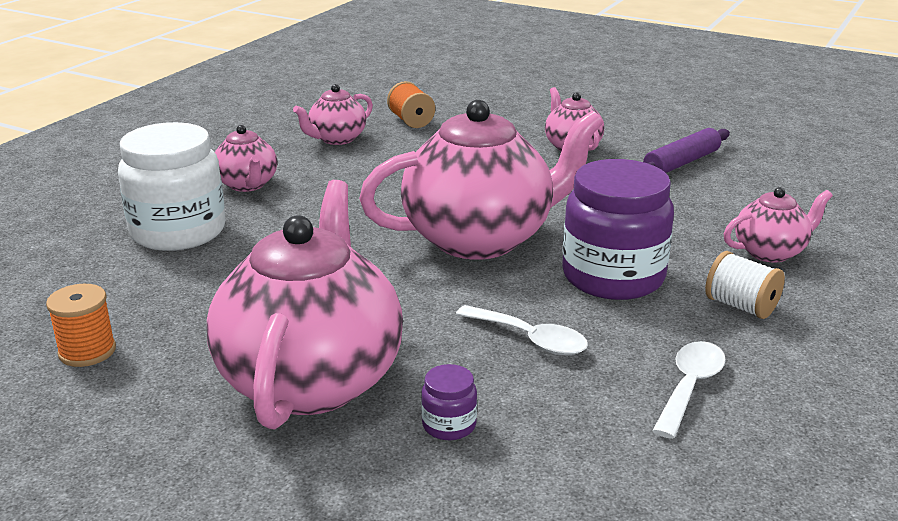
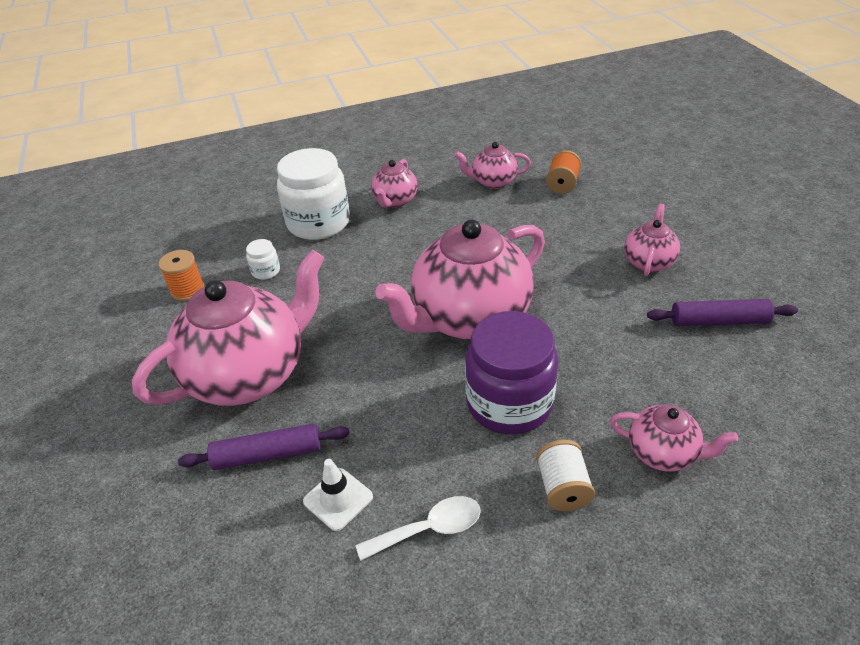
camera: 45 degrees right, 15 degrees up
pink teapot [359,100,604,260] -> pink teapot turned 120 degrees clockwise [375,220,545,339]
purple jar [421,364,477,440] -> purple rolling pin [178,424,349,470]
white spoon [456,305,588,355] -> none
none -> white jar [246,239,280,280]
none -> white traffic cone [303,459,373,531]

